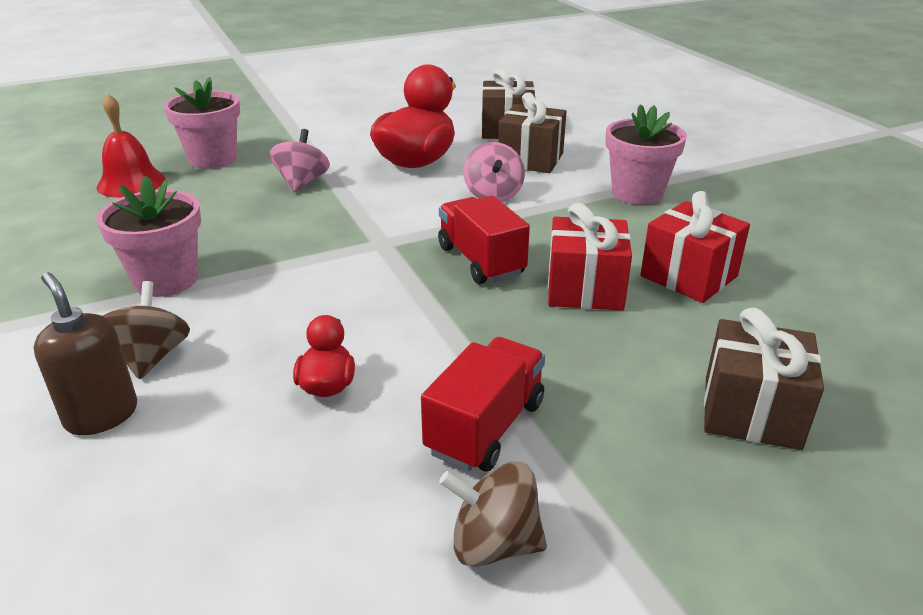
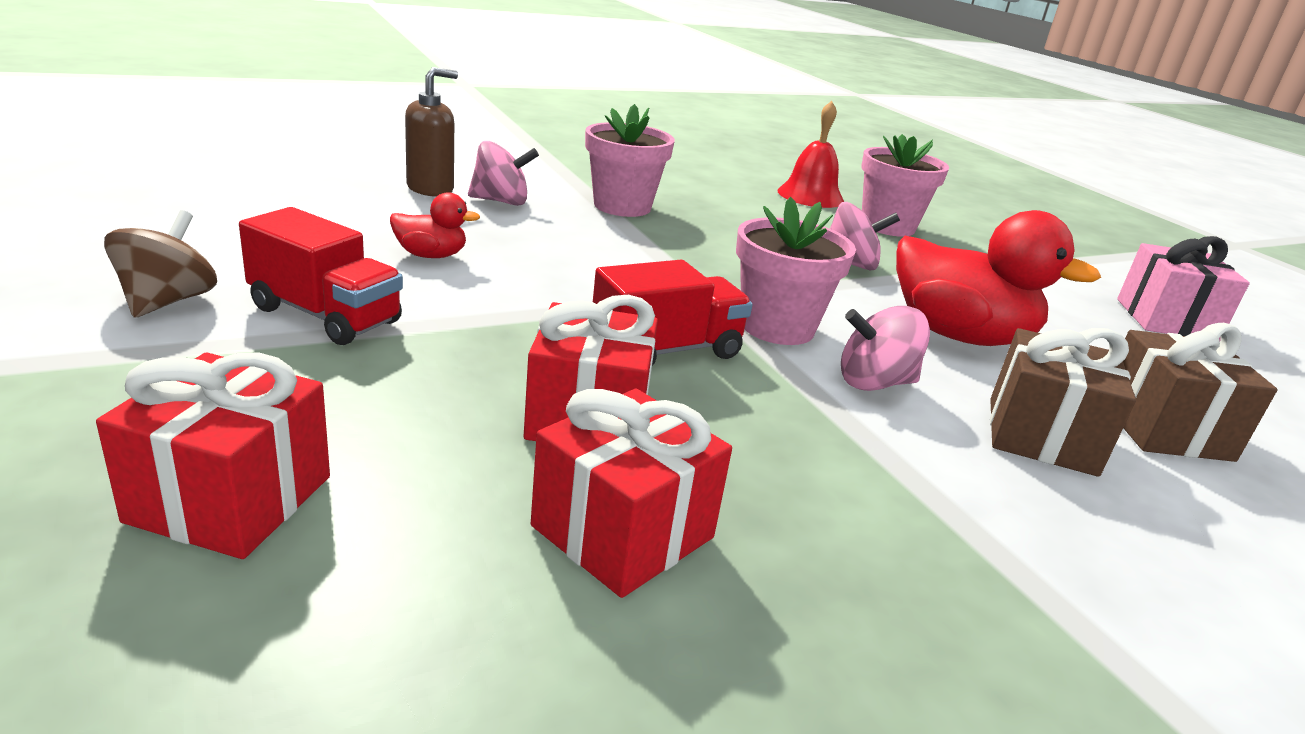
camera: 85 degrees right, 5 degrees down
brown spinning top [103,281,190,379] -> pink spinning top [468,141,539,206]
pink flower pot [606,104,687,205] -> pink flower pot moved to [736,197,856,345]
brown gift [704,308,824,450] -> red gift [96,352,330,559]
none -> pink gift [1117,236,1250,341]

